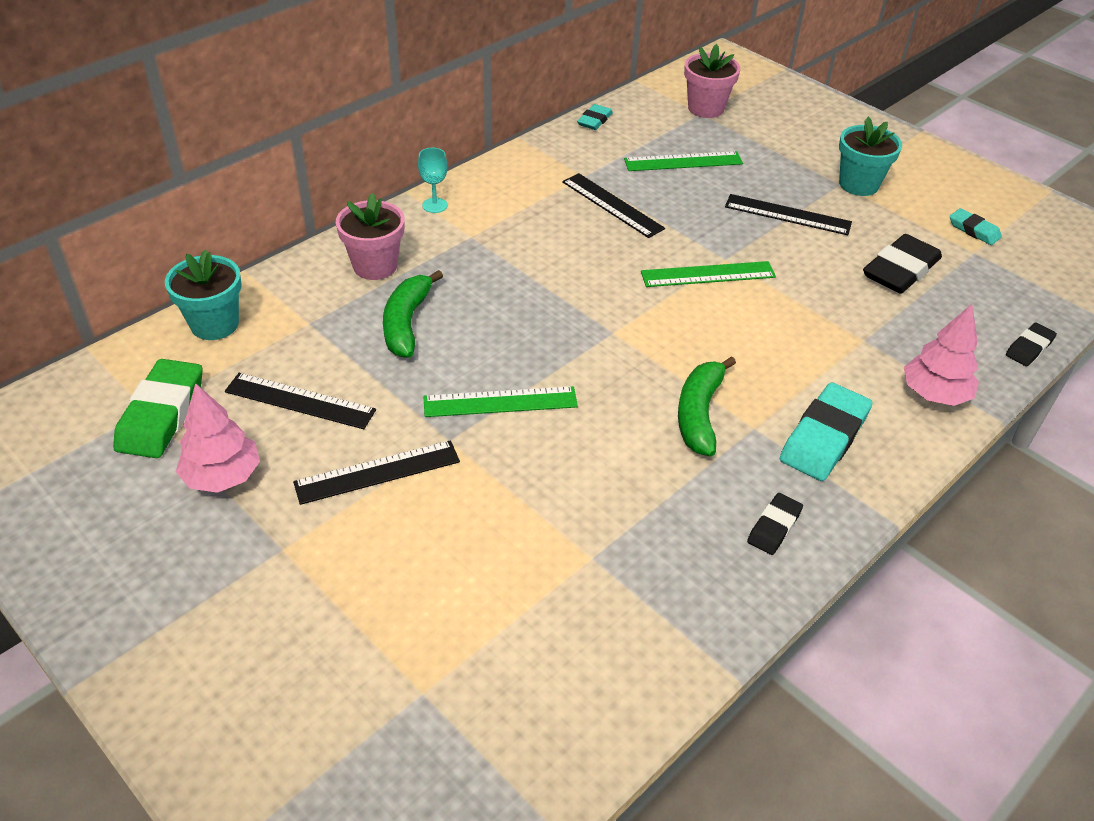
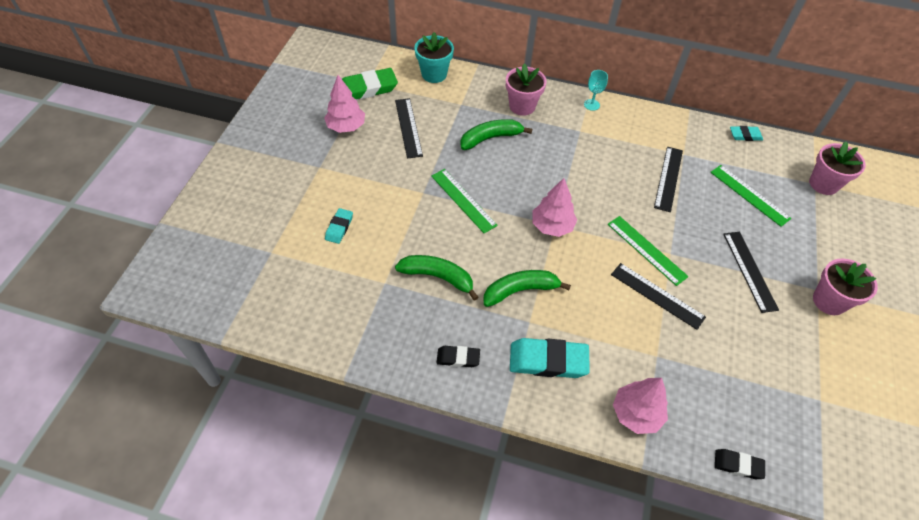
camera: 60 degrees right, 10 degrees up
black ruler [293,440,460,505] -> black ruler moved to [611,263,706,330]
turquoise flower pot [839,117,902,196] -> pink flower pot [813,258,878,315]
black eraser [863,234,942,294] -> none
turquoise eraser [950,208,1002,245] -> turquoise eraser moved to [325,208,353,244]
none -> green banana [395,255,479,301]
none -> pink tree [533,178,577,237]

